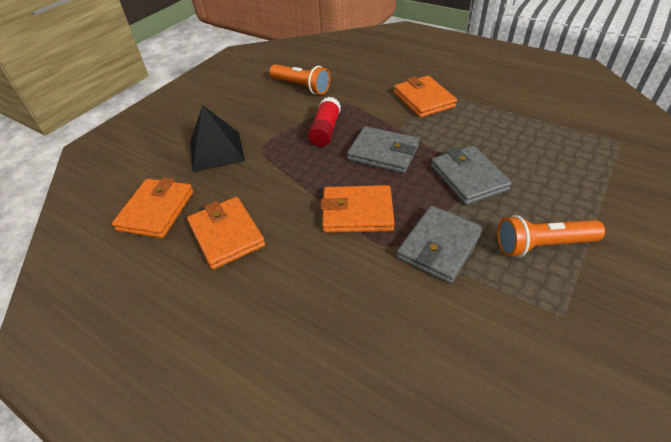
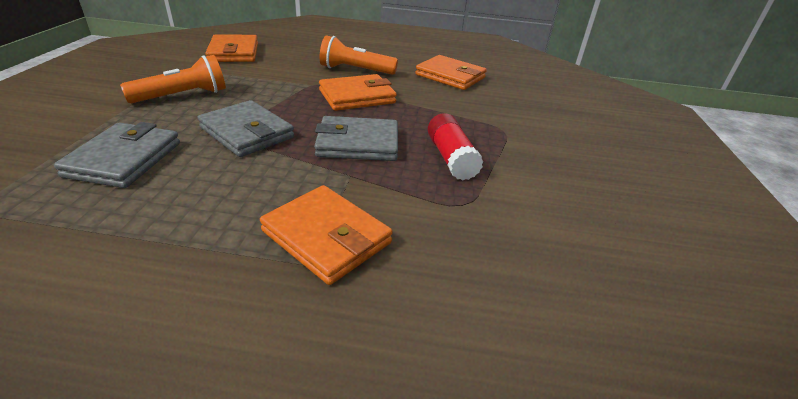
camera: 150 degrees right, 10 degrees down
orange wallet [112,177,193,238] -> orange wallet moved to [205,34,258,62]
black pyramid [190,105,245,172] -> none
orange flashlight [270,64,331,95] -> orange flashlight moved to [320,35,398,75]
grey wallet [396,206,483,284] -> grey wallet moved to [54,122,180,188]

